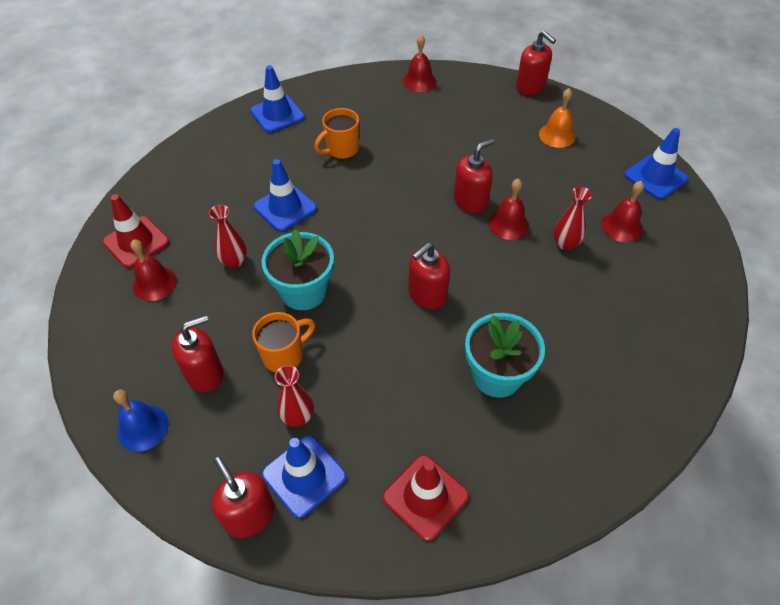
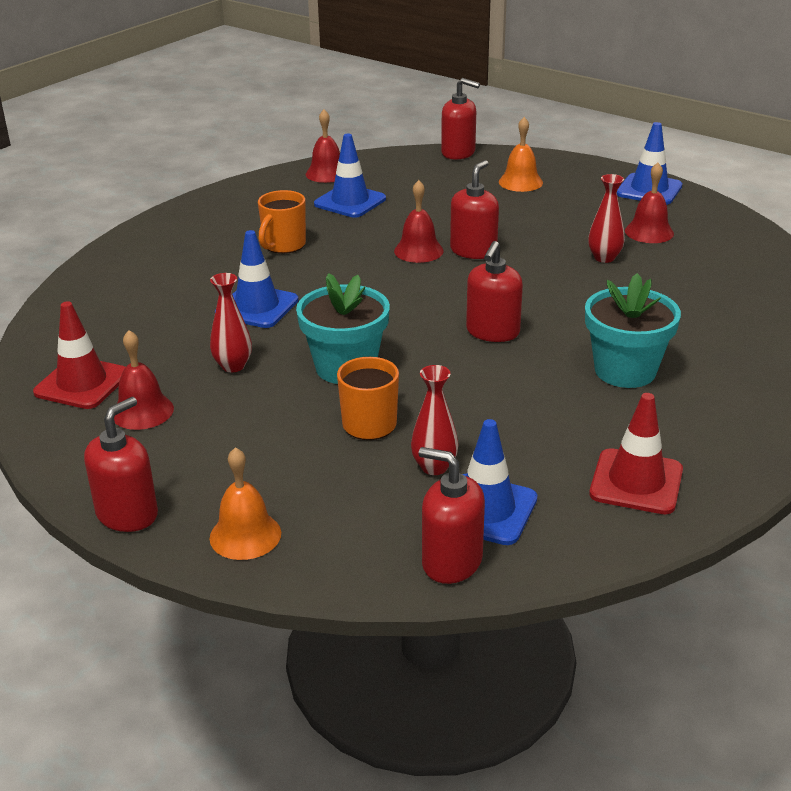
camera: 25 degrees left, 20 degrees down
blue bell [113,389,169,452] -> orange bell [210,447,281,560]
red soap dispenser [172,315,223,392] -> red soap dispenser moved to [84,397,158,532]
blue traffic cone [250,65,305,133] -> blue traffic cone moved to [314,134,386,218]
red bell [488,179,529,240] -> red bell moved to [394,180,444,263]

